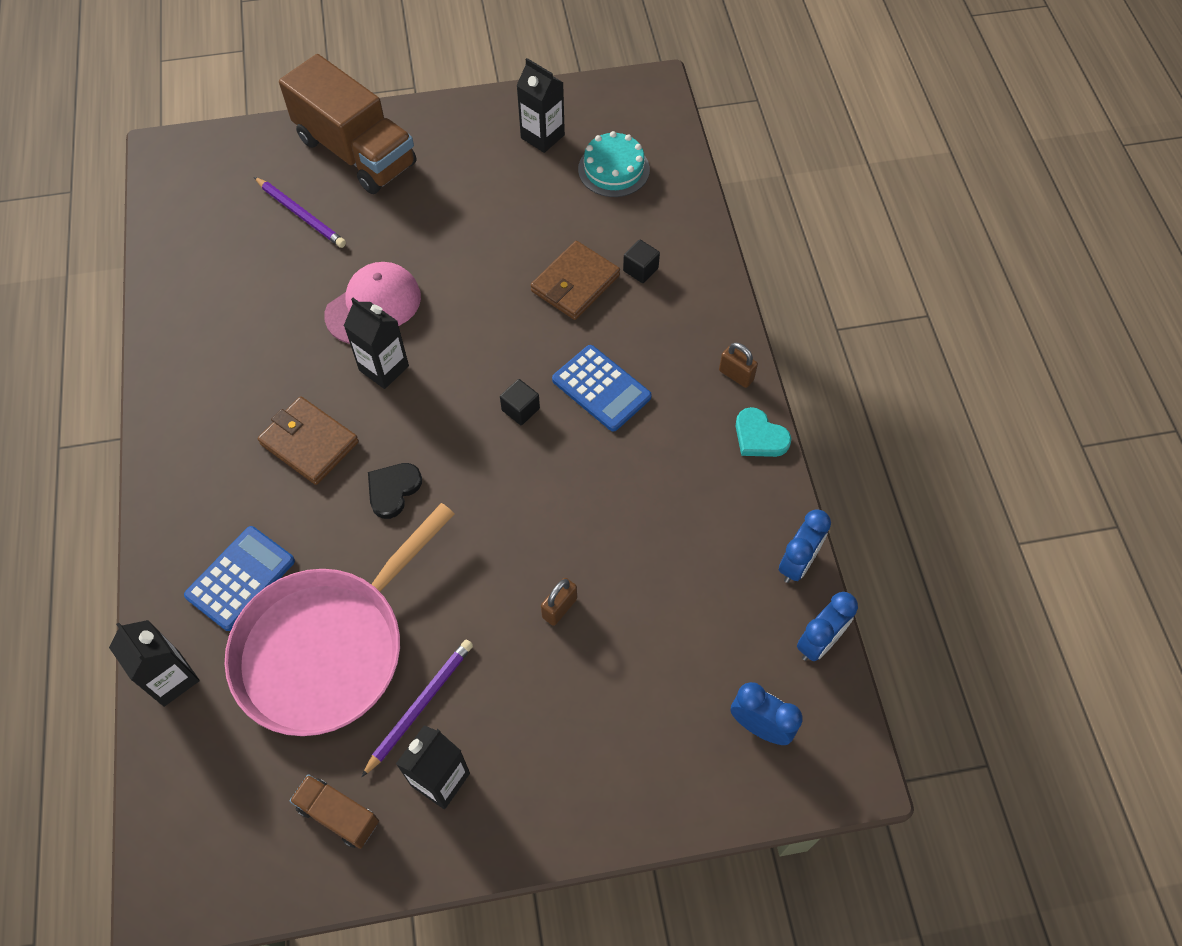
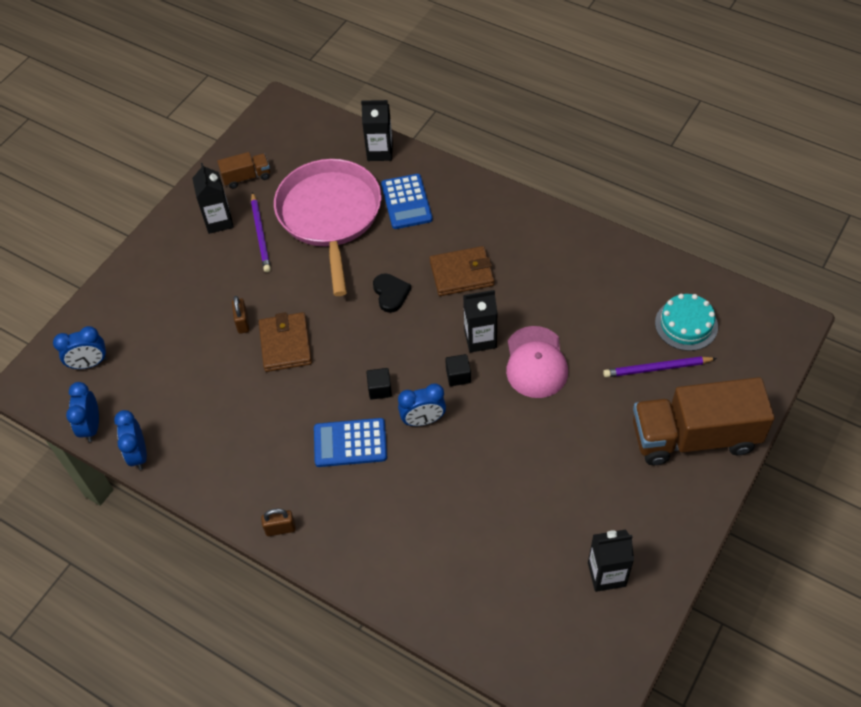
camera: 135 degrees right, 5 degrees down
brown wallet [531,241,620,320] -> brown wallet moved to [259,312,312,372]
turquoise cake [578,131,650,197] -> turquoise cake moved to [655,294,718,351]
black cube [623,240,660,283] -> black cube moved to [445,354,471,386]
turquoise heart [736,407,791,457] -> none
none -> blue clock [398,384,446,426]

